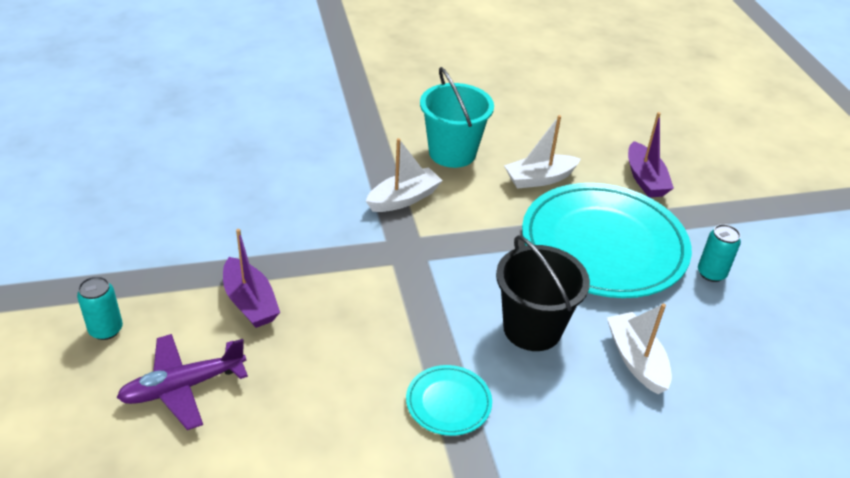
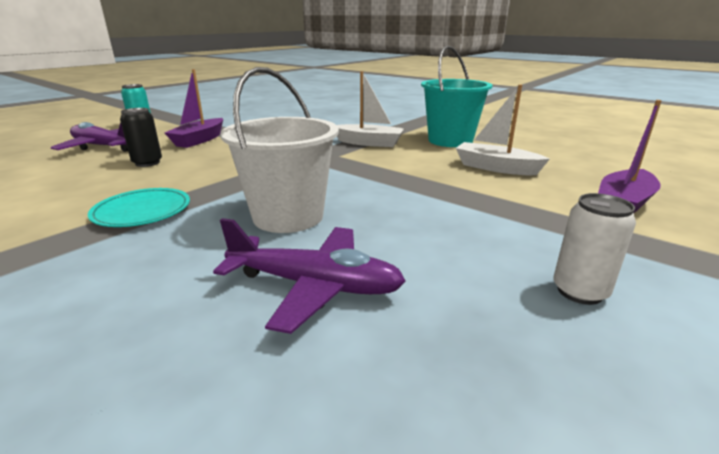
camera: 55 degrees right, 15 degrees down
black bucket [496,235,590,351] -> white bucket [220,67,339,233]
turquoise plate [522,183,692,298] -> none
white boat [607,303,672,394] -> purple plane [213,218,406,334]
turquoise can [698,224,741,282] -> white can [553,193,636,305]
none -> black can [120,108,162,167]

